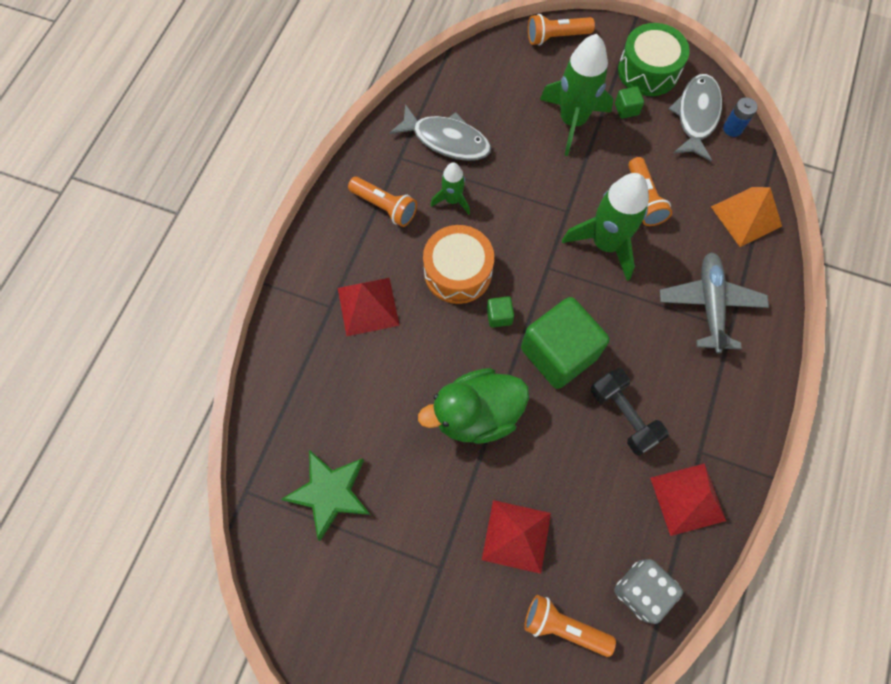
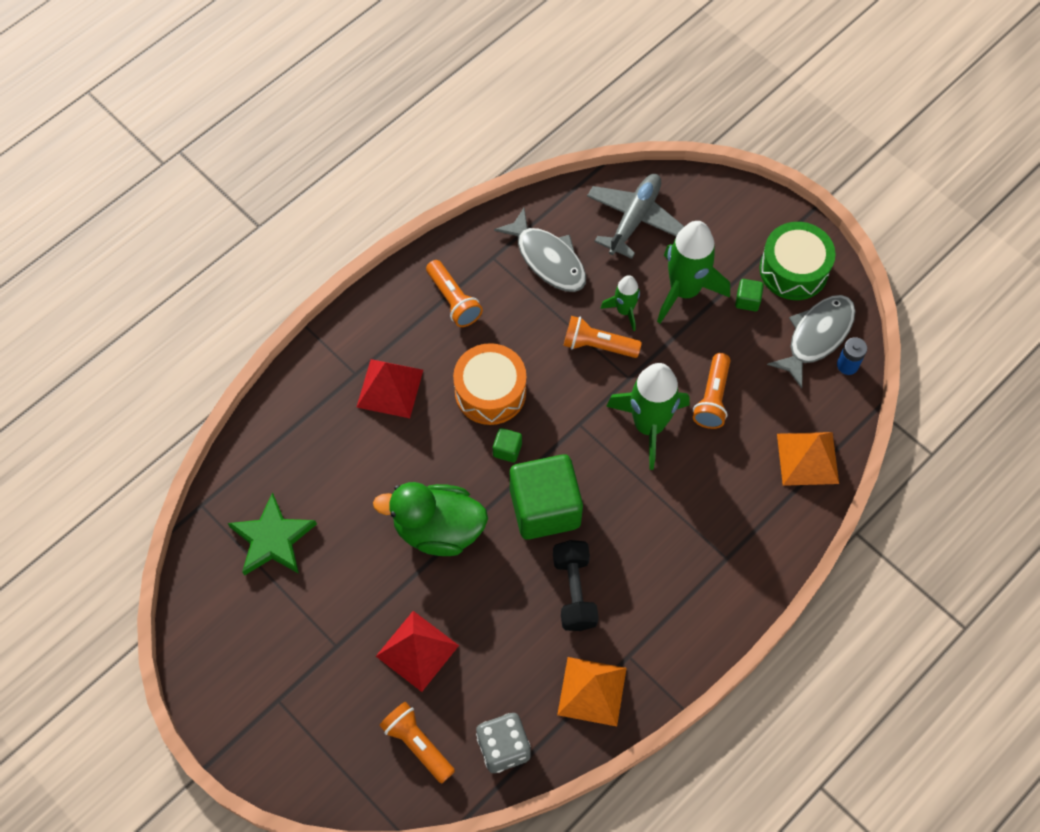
camera: 25 degrees right, 5 degrees down
green rocket [431,162,470,214] -> green rocket moved to [600,275,640,331]
orange flashlight [528,14,595,45] -> orange flashlight moved to [563,316,642,358]
red pyramid [650,463,726,536] -> orange pyramid [557,657,627,726]
grey plane [660,252,769,353] -> grey plane moved to [587,174,684,259]

